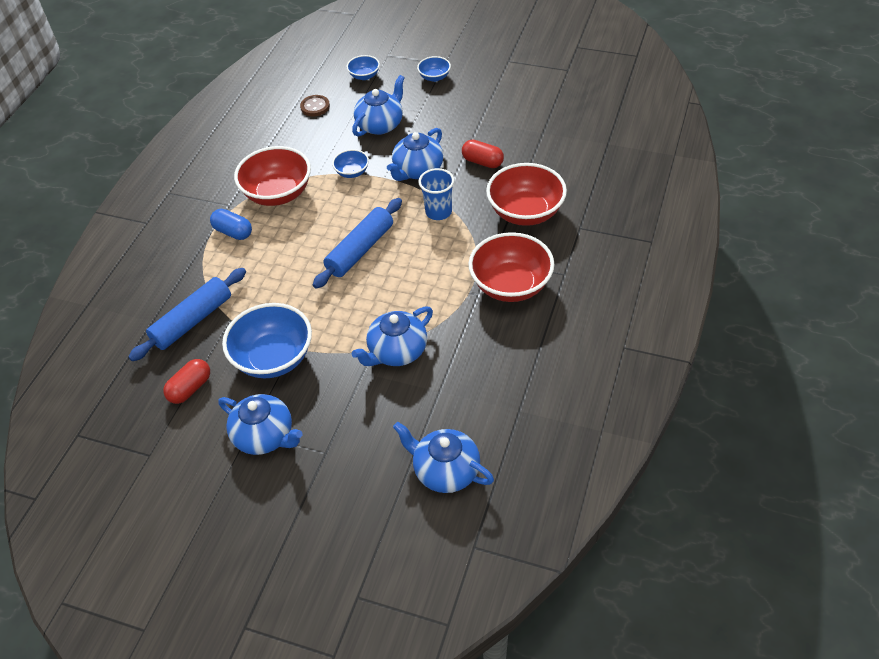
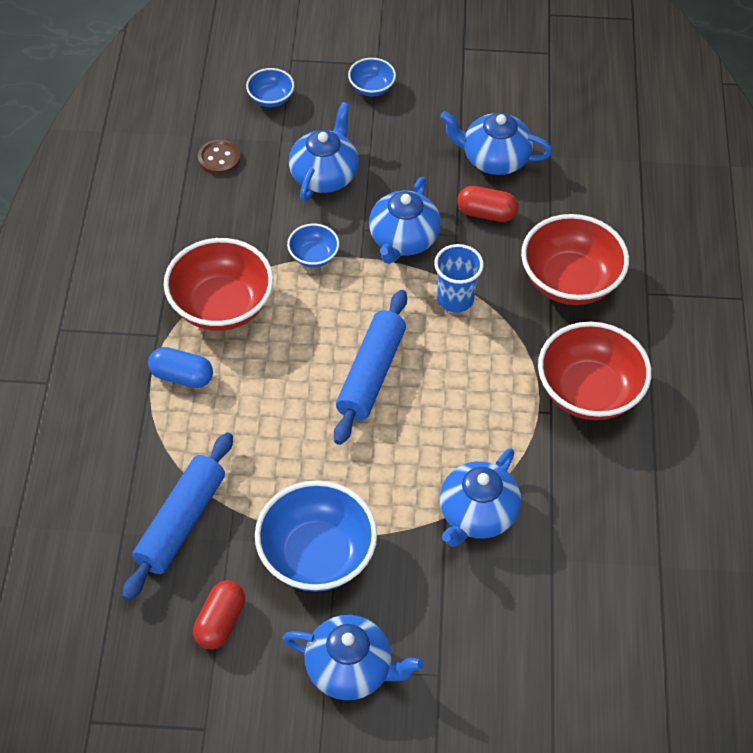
camera: 20 degrees left, 5 degrees up
blue teapot [393,422,494,493] -> blue teapot moved to [440,111,552,175]

